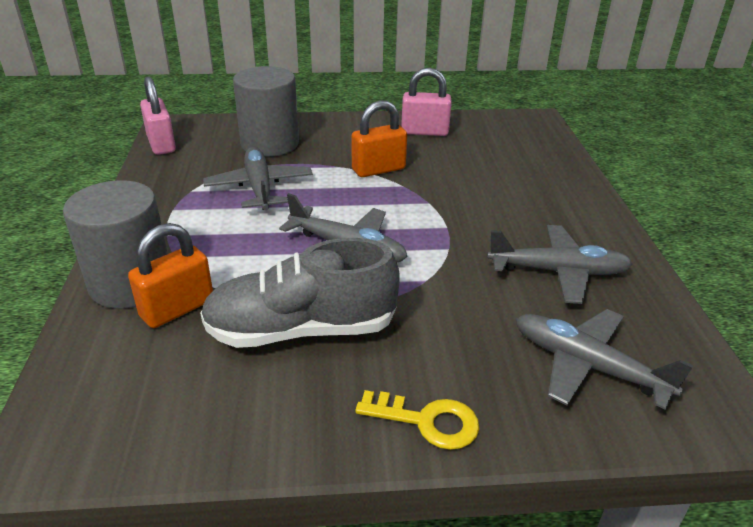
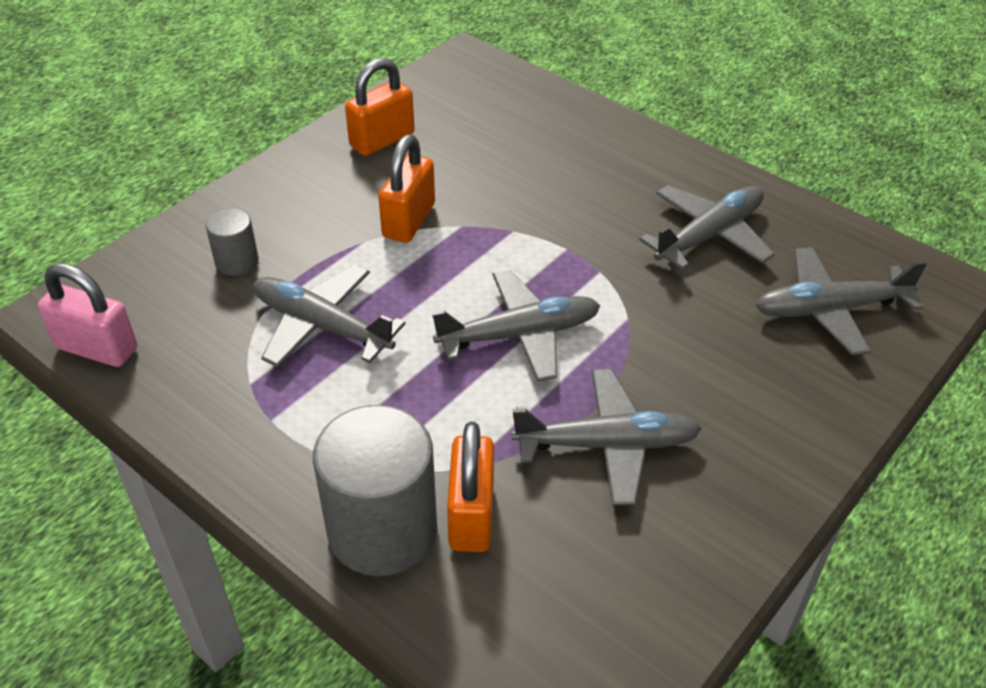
camera: 45 degrees left, 10 degrees up
grey shoe [200,238,400,348] -> grey plane [511,369,702,506]
grey cylinder [233,66,299,157] -> grey cylinder [205,208,259,276], size x0.49
yellow key [355,390,479,450] -> none
pink padlock [401,68,452,136] -> orange padlock [345,58,414,156]

